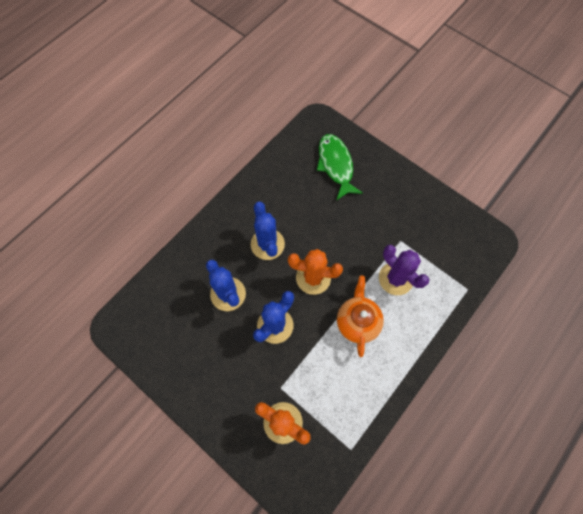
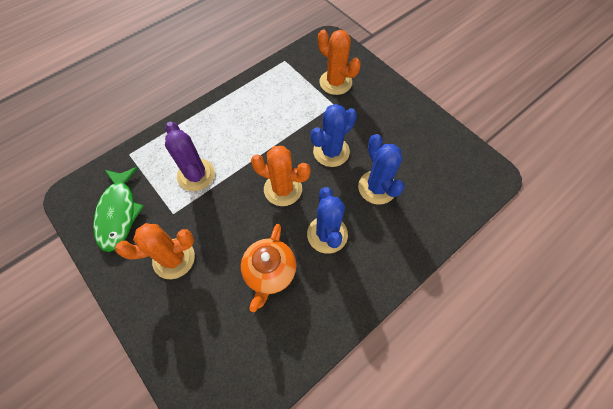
camera: 170 degrees left, 5 degrees down
green fish [317,134,363,200] -> green fish moved to [93,167,144,252]
orange teapot [337,276,384,357] -> orange teapot moved to [241,224,296,312]
none -> orange cactus [115,223,195,279]

